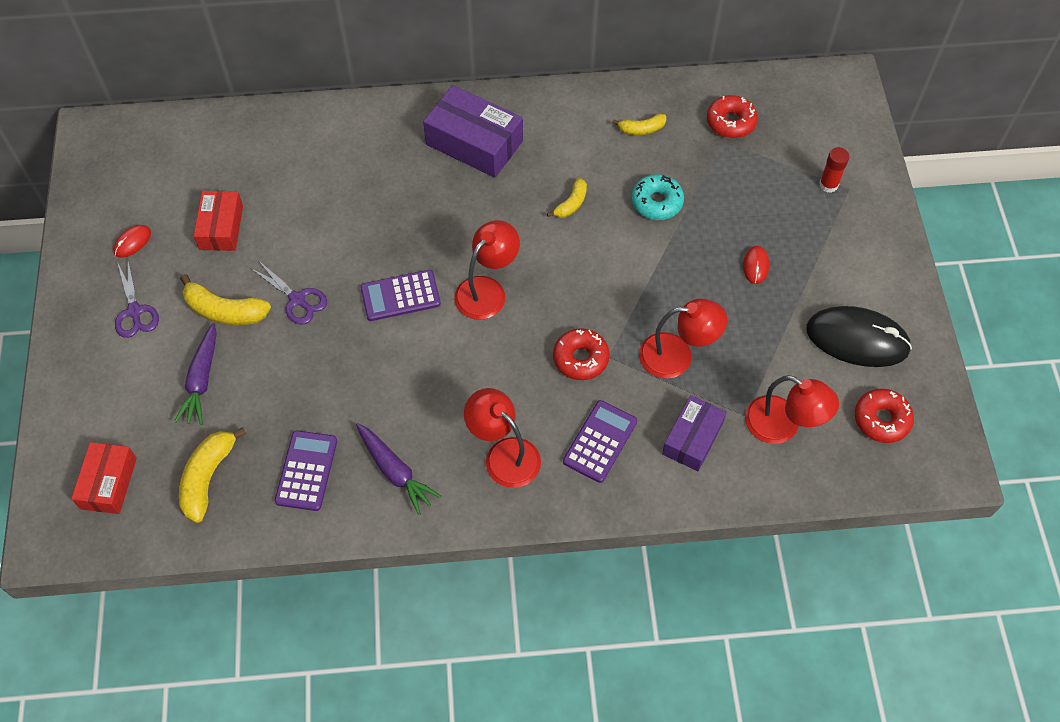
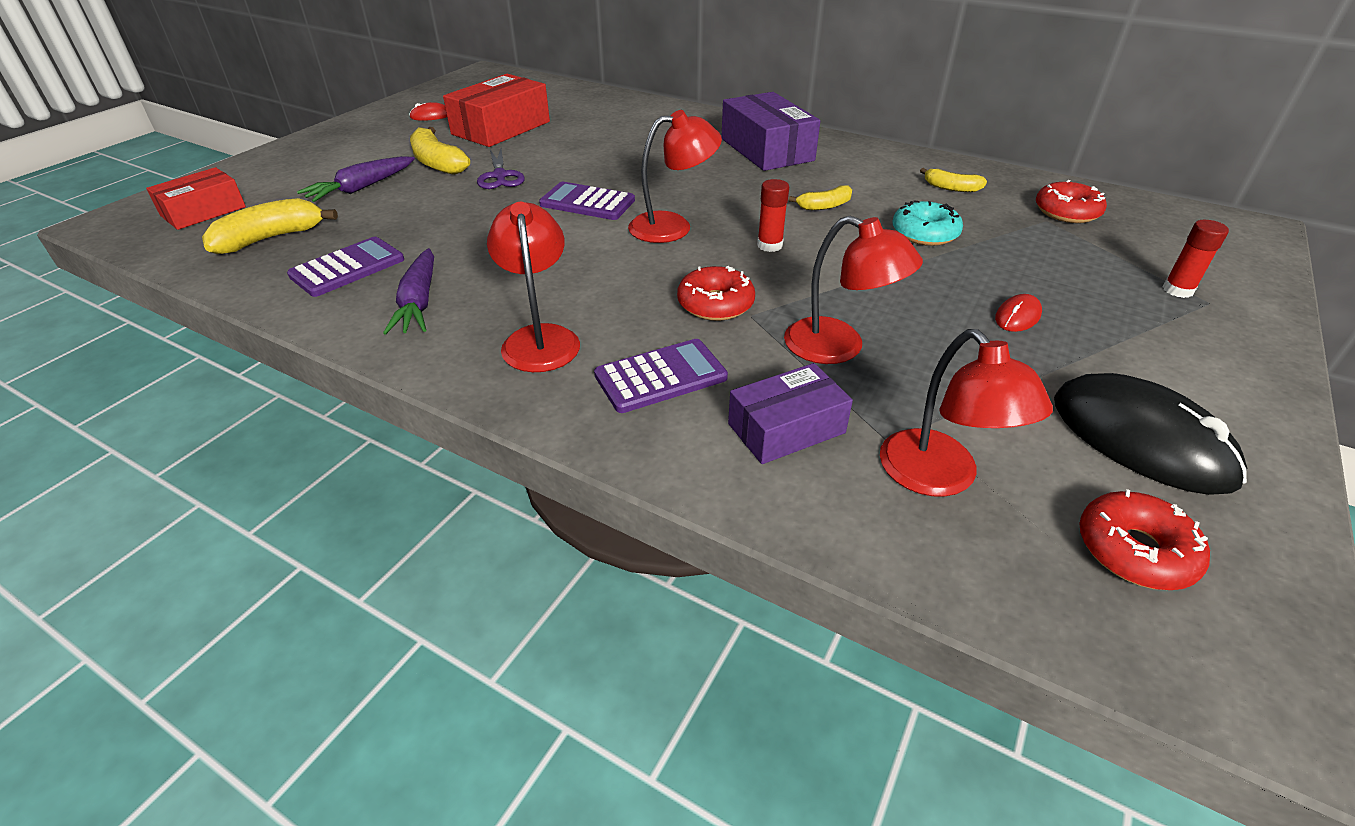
camera: 35 degrees right, 20 degrees down
purple scissors [115,260,159,338] -> none
red box [194,191,243,251] -> red box [443,74,550,147], size x1.55
none -> red glue stick [757,179,789,252]

